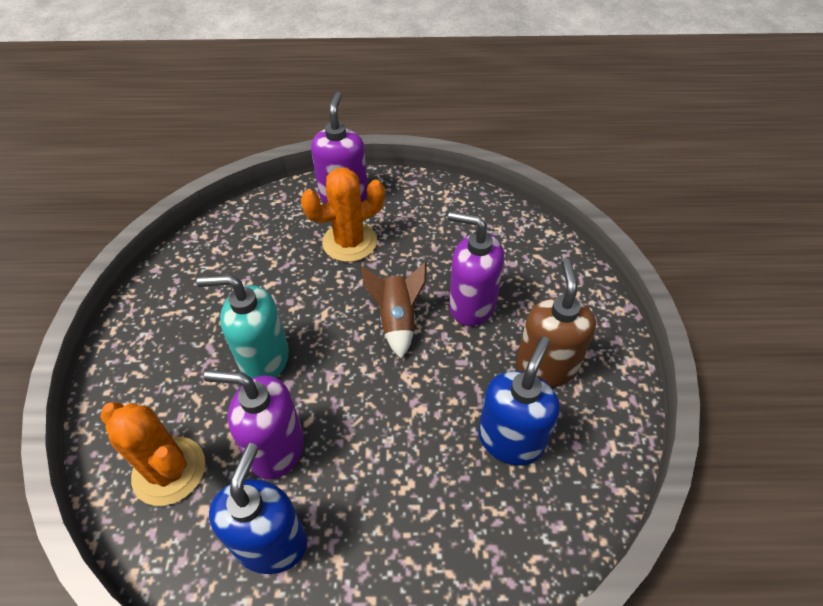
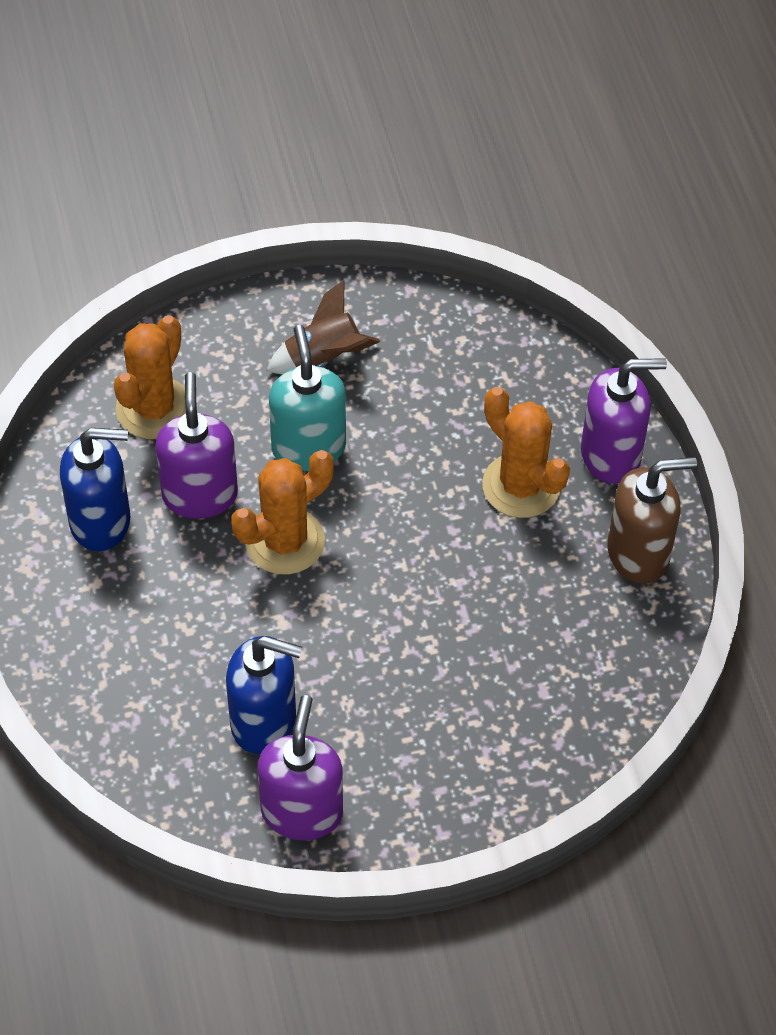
camera: 75 degrees right, 5 degrees up
brown rocket [361,262,426,359] -> brown rocket moved to [267,280,380,374]
purple soap dispenser [448,211,504,326] -> purple soap dispenser moved to [257,695,343,840]
brown soap dispenser [516,258,596,387] -> brown soap dispenser moved to [607,457,697,584]
none -> orange cactus [231,450,334,575]

